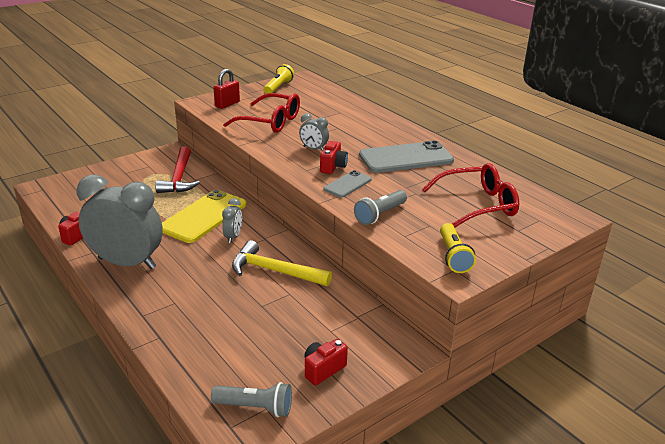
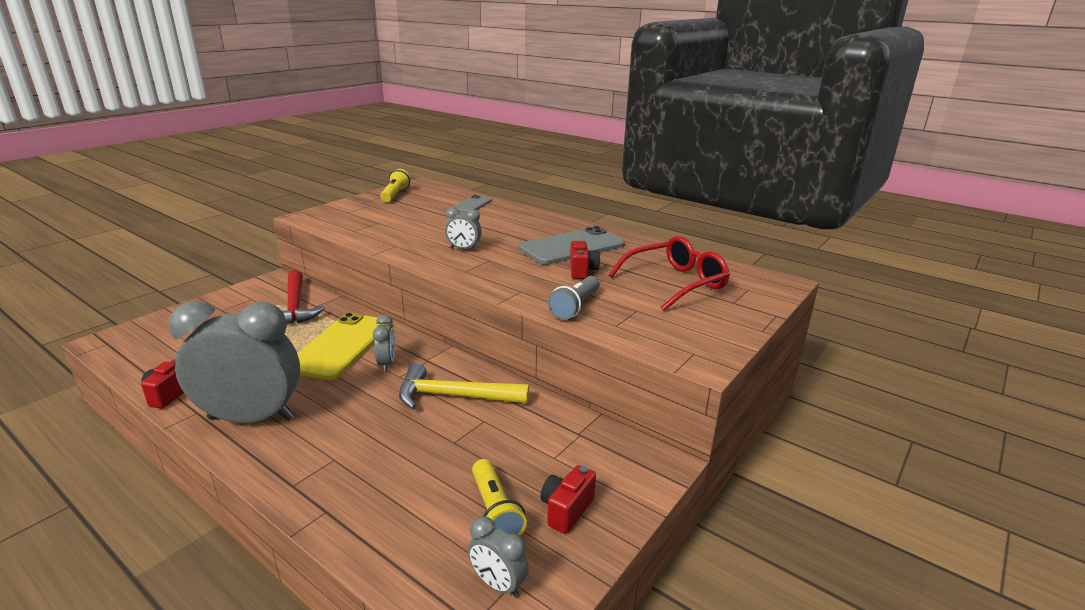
camera: 15 degrees left, 5 degrees down
grey flashlight [211,382,292,417] -> grey clock [468,516,529,598]
red padlock [214,69,240,109] -> none
red glasses [223,93,300,133] -> none
red camera [320,141,348,174] -> red camera moved to [570,241,600,279]
grey phone [324,170,372,198] -> grey phone moved to [453,195,492,213]
yellow flashlight [440,223,476,273] -> yellow flashlight moved to [472,459,527,536]

